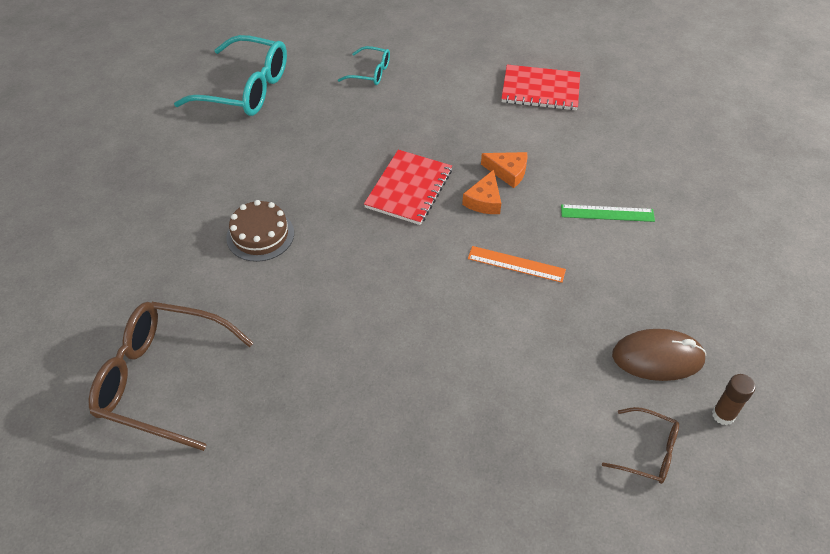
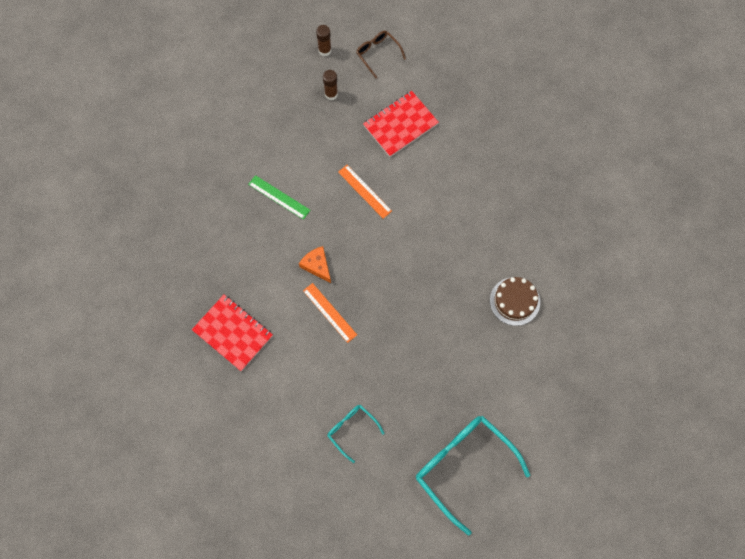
camera: 150 degrees left, 20 degrees up
brown glasses [88,302,254,451] -> none
red notebook [364,150,452,225] -> red notebook moved to [363,91,439,157]
orange cheese [462,170,501,214] -> none
brown mouse [612,329,706,381] -> brown glue stick [323,70,338,100]
none -> orange ruler [303,283,357,343]

